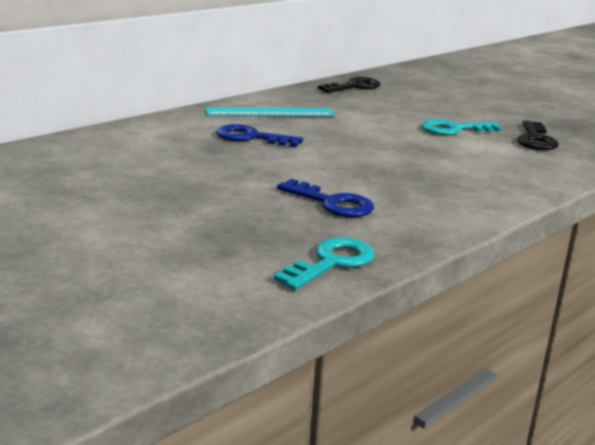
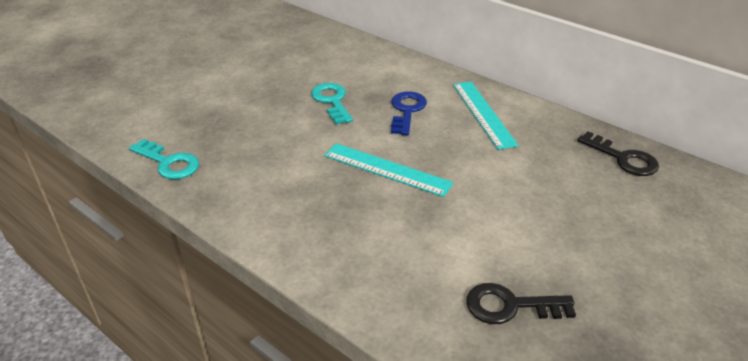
camera: 85 degrees right, 15 degrees up
blue key [277,179,374,217] -> none
turquoise key [422,119,503,136] -> turquoise key moved to [311,83,353,124]
none -> turquoise ruler [324,143,454,197]

